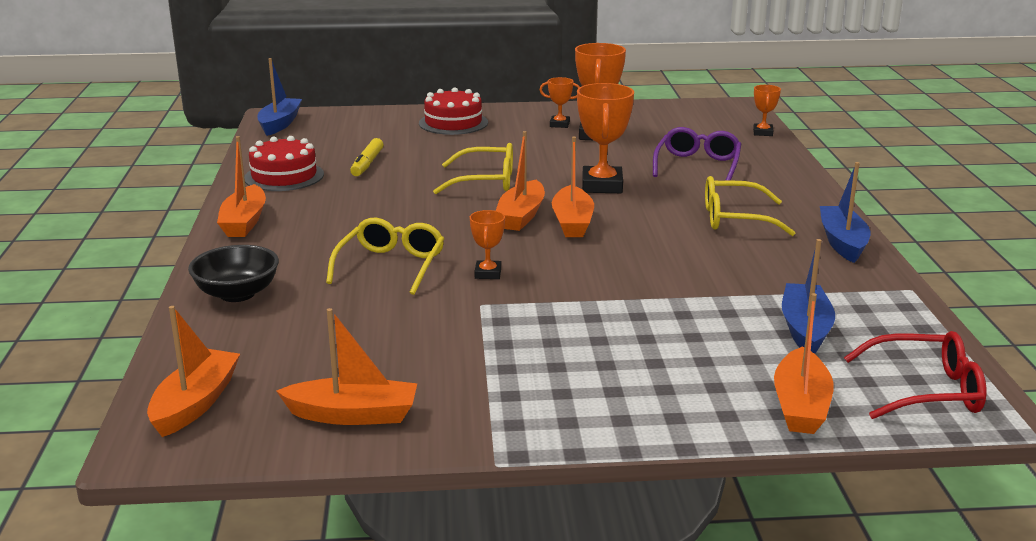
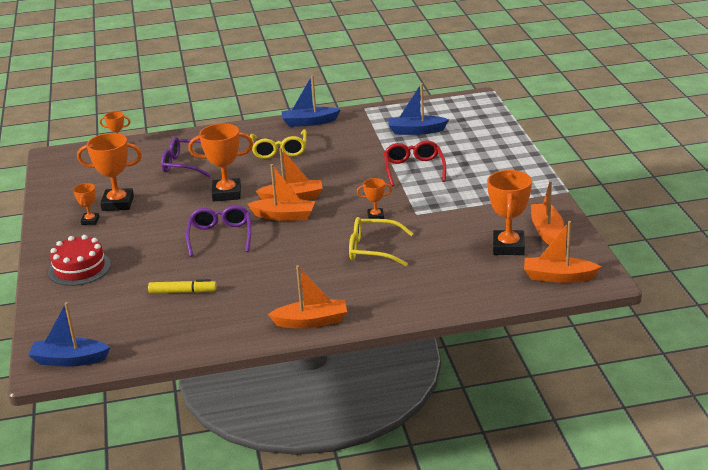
camera: 95 degrees left, 5 degrees up
black bowl [188,245,279,302] -> none
red cake [244,136,324,191] -> none
yellow glasses [433,143,513,194] -> purple glasses [186,205,251,257]
orange boat [774,293,834,434] -> none
red glasses [844,331,986,419] -> red glasses moved to [384,141,446,187]
none -> orange trophy [487,170,532,255]

